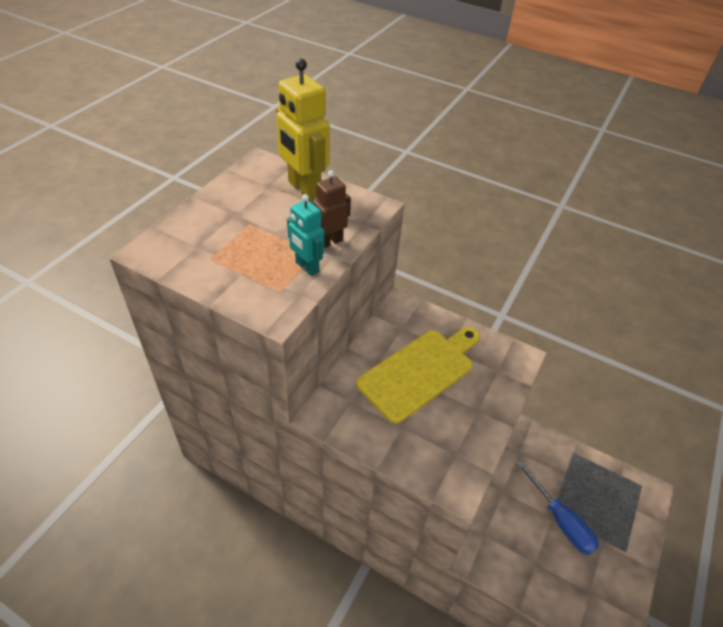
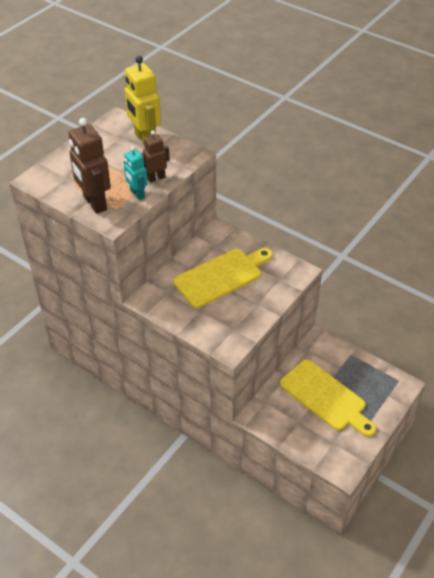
camera: 10 degrees right, 0 degrees up
blue screwdriver [516,460,599,555] -> yellow cutting board [280,359,376,437]
none -> brown robot [69,118,111,214]

